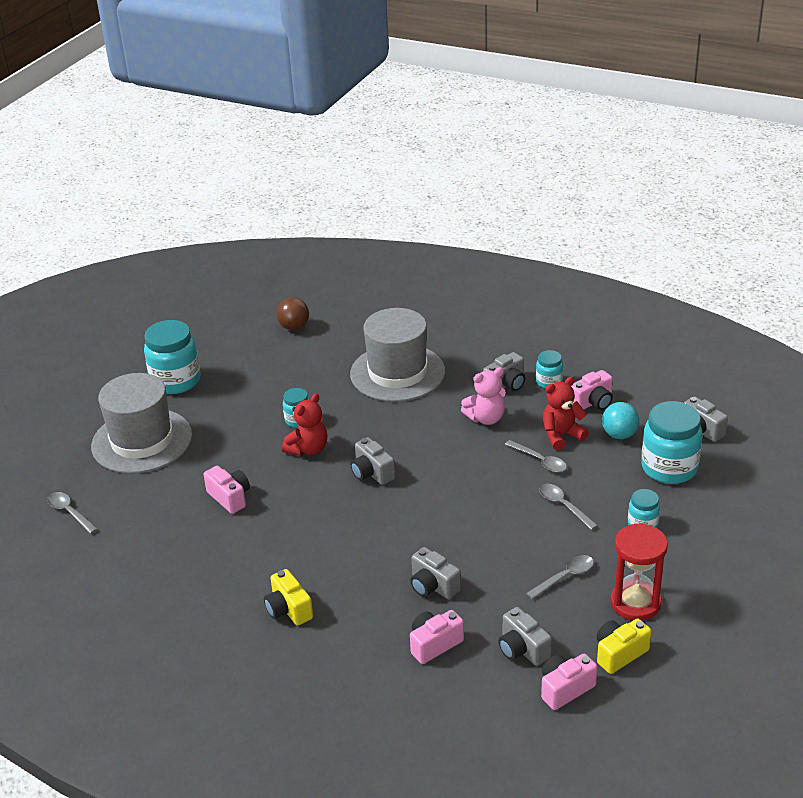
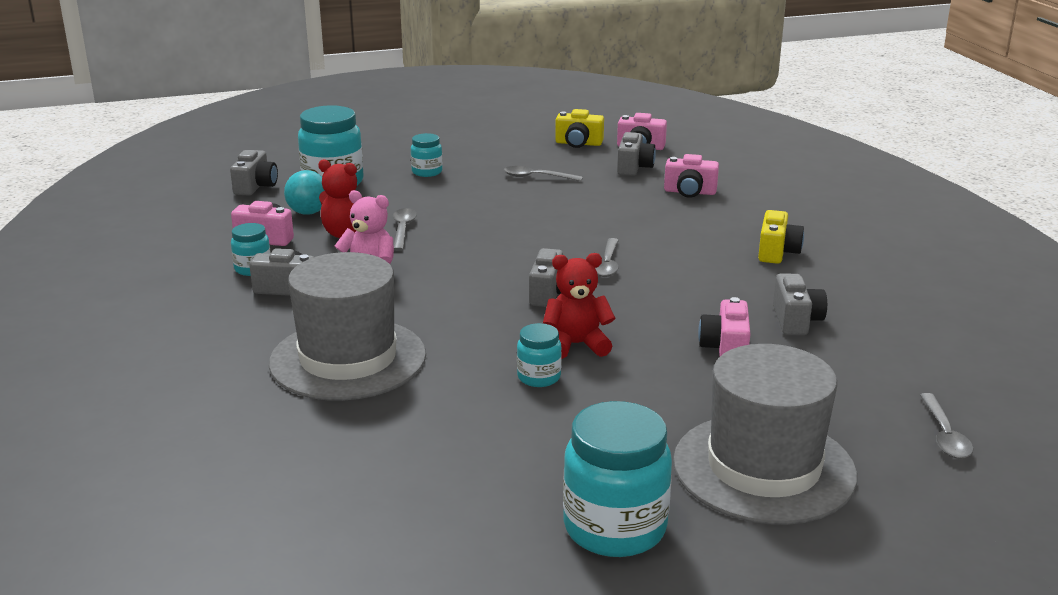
camera: 135 degrees left, 10 degrees down
brown ball [276,297,309,330] -> none
grey camera [410,547,461,599] -> grey camera moved to [773,274,827,335]
grey spoon [539,484,598,530] -> grey spoon moved to [595,238,619,277]
red hourglass [610,523,668,621] -> none

